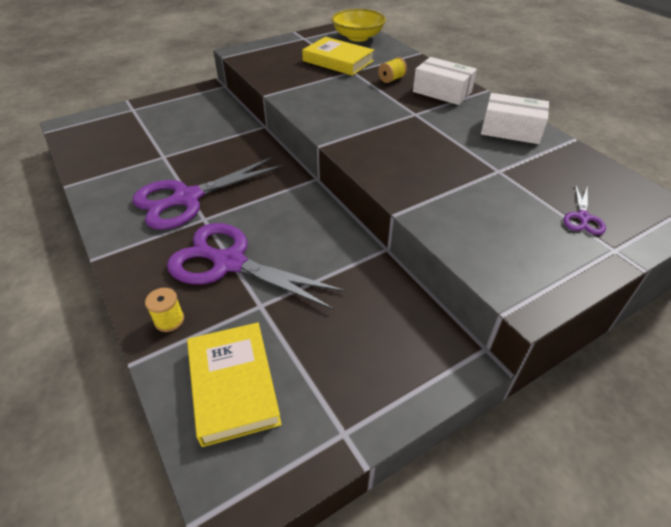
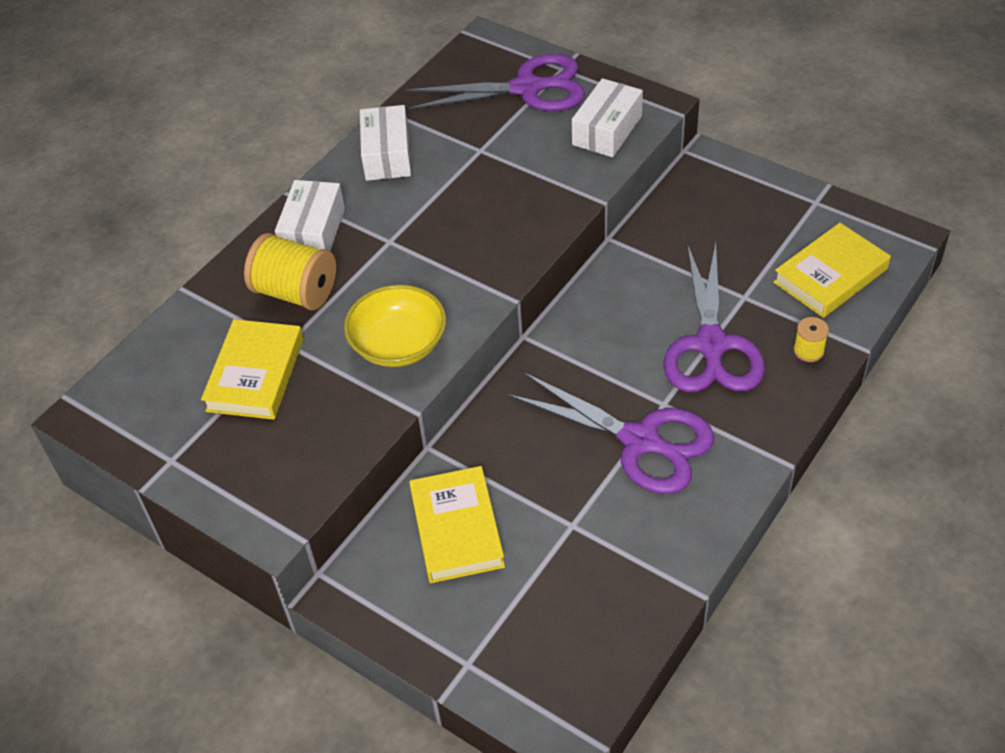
camera: 110 degrees left, 5 degrees up
yellow bowl [332,9,386,42] -> yellow bowl moved to [344,285,446,367]
yellow spool [378,57,407,83] -> yellow spool [244,233,336,310], size x2.03
purple scissors [563,184,606,235] -> purple scissors [405,53,585,111], size x2.29
none -> yellow book [409,466,505,583]
none -> white box [572,78,643,157]

